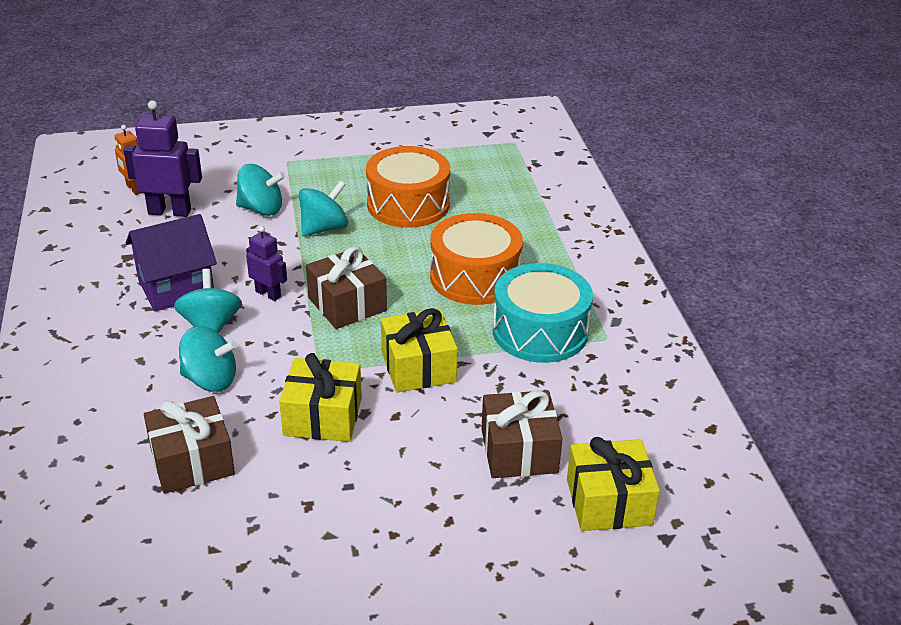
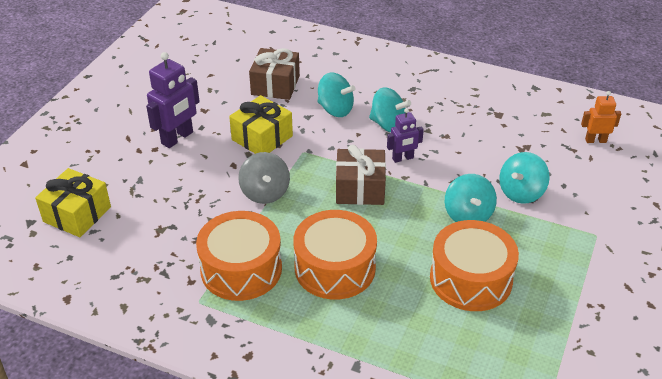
camera: 125 degrees right, 5 degrees up
purple robot [123,100,202,217] -> purple robot moved to [146,52,200,148]
purple house [126,214,217,312] -> none
turquoise spinning top [179,326,238,392] -> turquoise spinning top turned 105 degrees counterclockwise [318,72,356,117]
yellow gift [381,308,458,392] -> grey spinning top [238,152,290,204]
brown gift [481,390,563,478] -> none
turquoise drum [493,263,593,363] -> orange drum [196,211,282,301]

